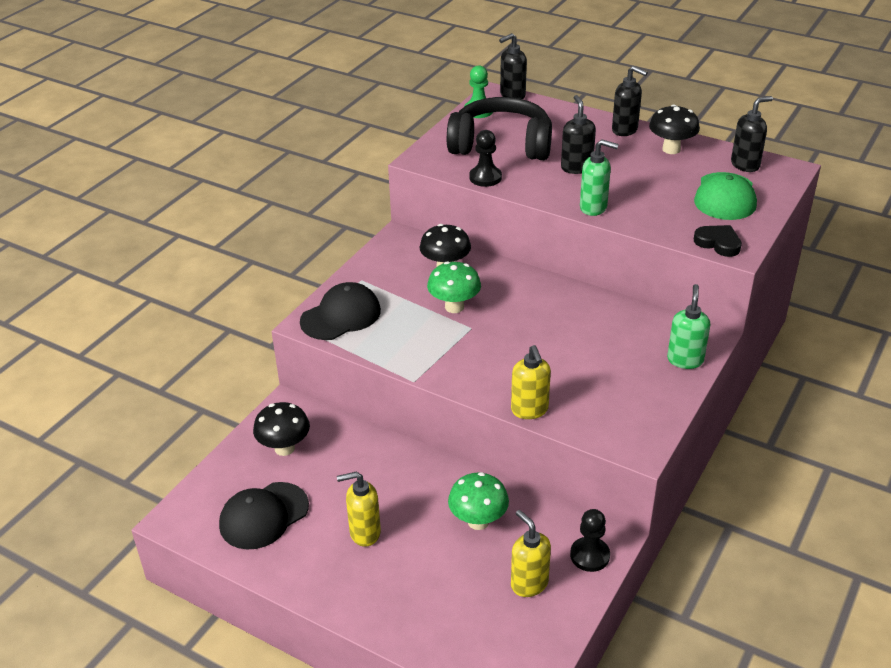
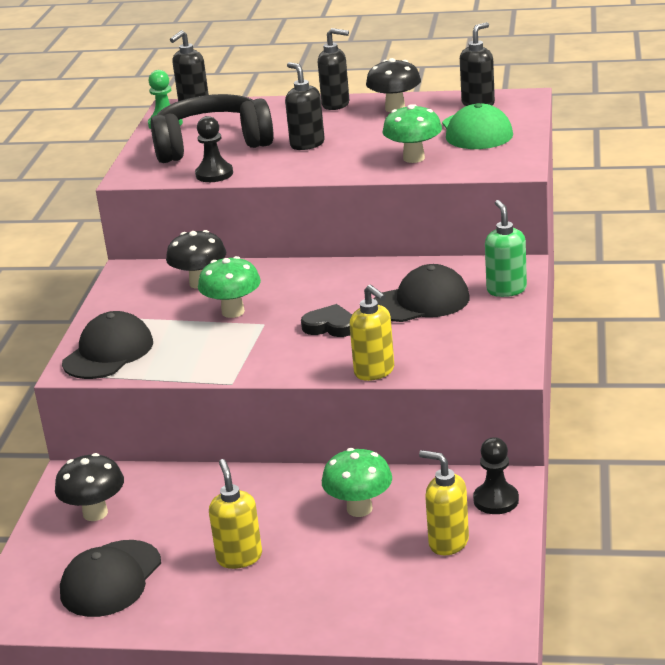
camera: 20 degrees left, 10 degrees down
yellow soap dispenser [337,472,381,547] -> yellow soap dispenser turned 105 degrees clockwise [209,459,262,569]
green soap dispenser [580,140,619,216] -> none
black heart [694,225,742,257] -> black heart moved to [301,304,352,337]
none -> black cap [374,264,470,322]
none -> green mushroom [382,104,442,163]

